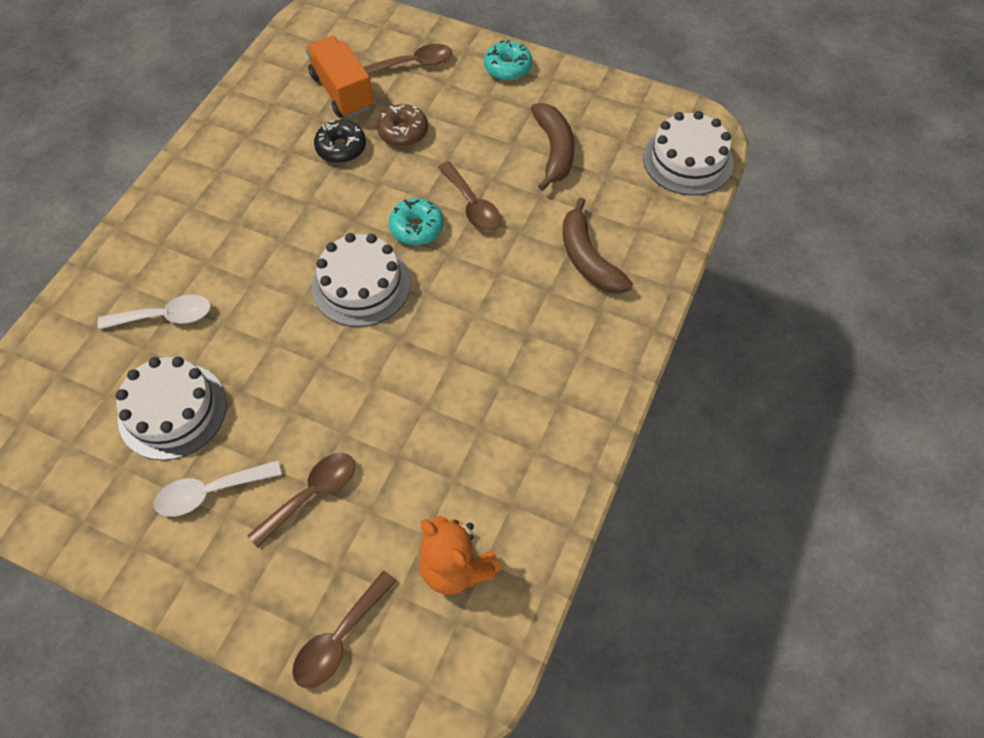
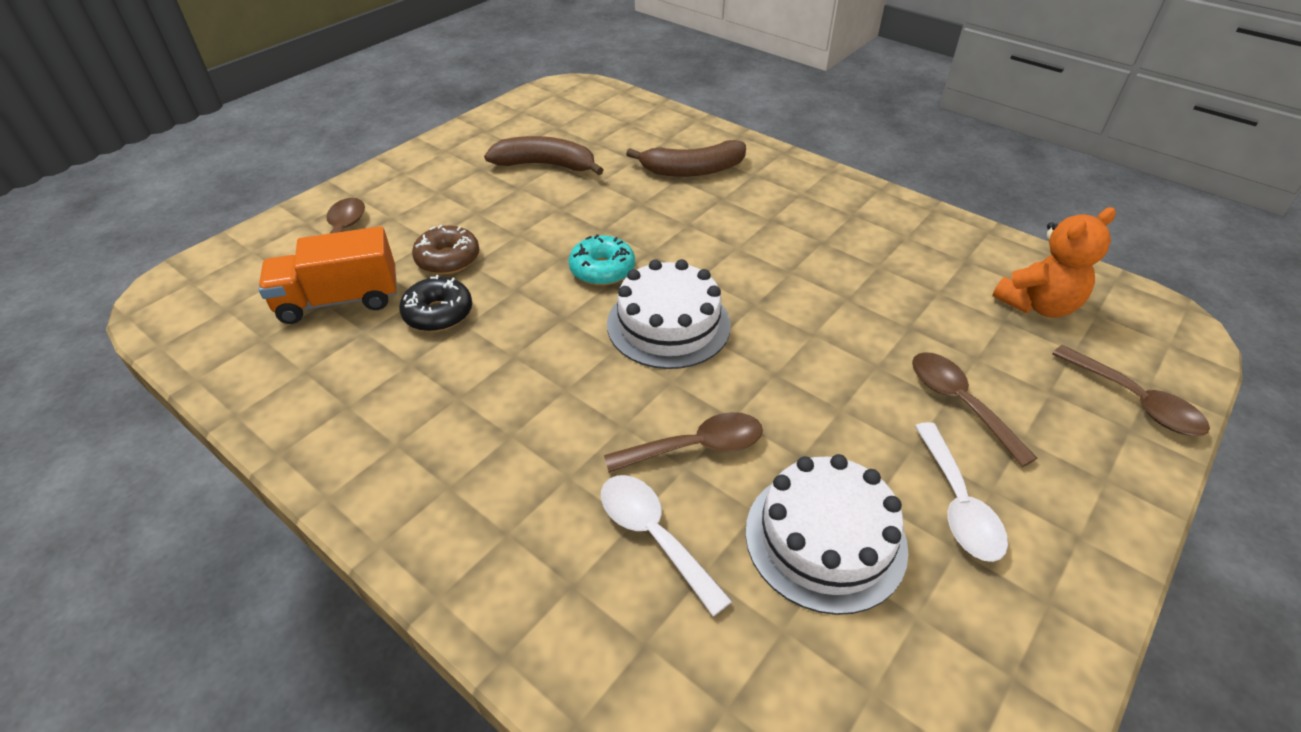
camera: 75 degrees left, 15 degrees down
white spoon [97,295,211,330] -> white spoon turned 45 degrees counterclockwise [601,475,732,616]
brown spoon [438,161,501,231] -> brown spoon moved to [604,412,763,473]
turquoise donut [484,40,532,81] -> none
white cake [643,111,734,195] -> none

